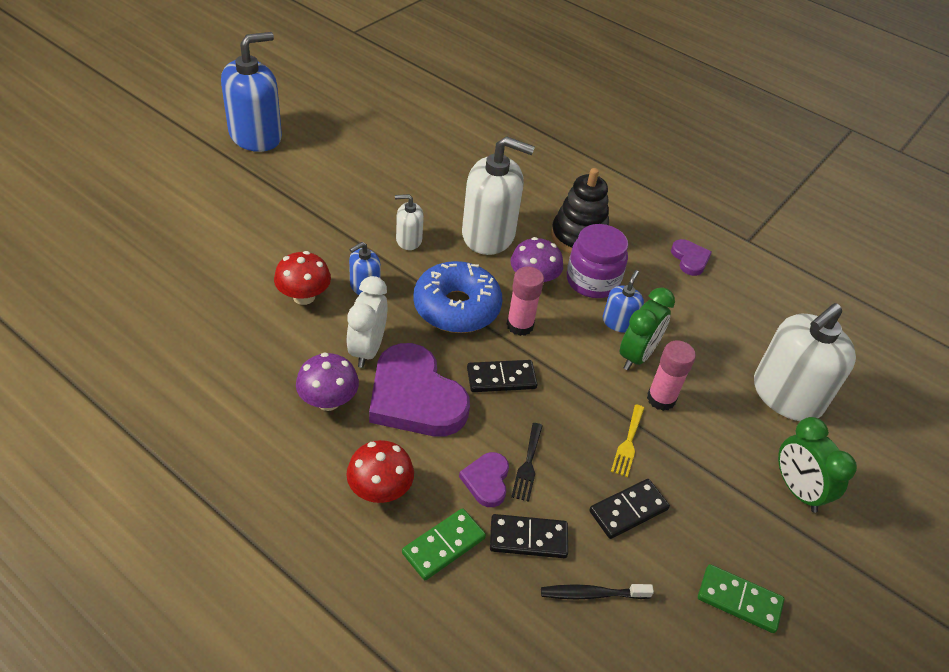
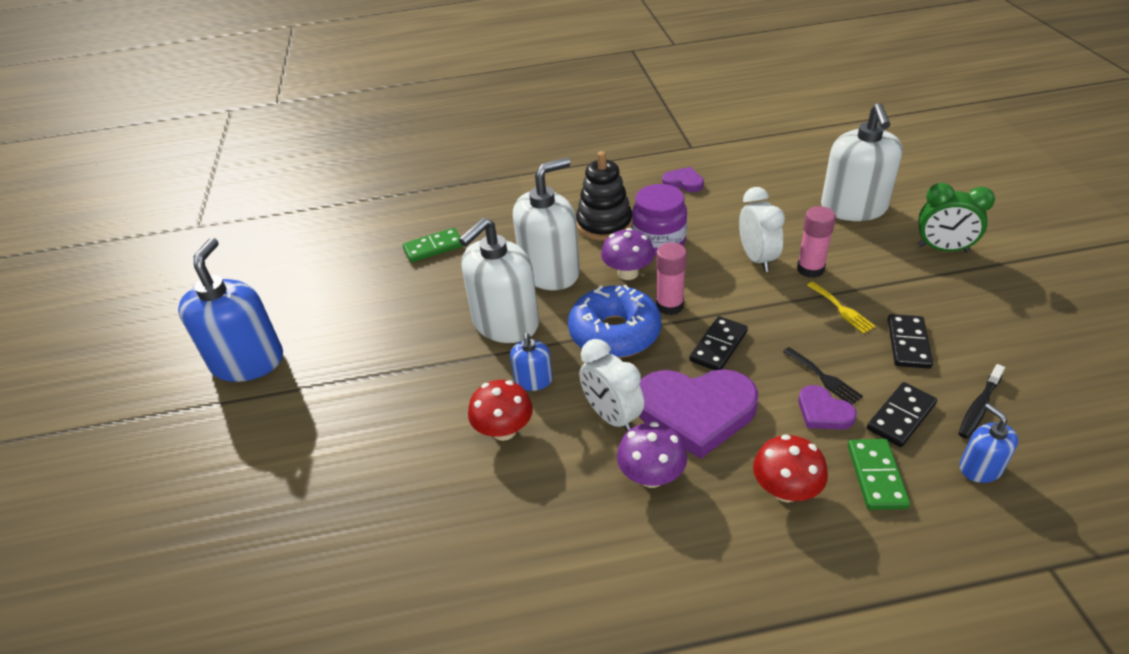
camera: 40 degrees left, 5 degrees down
white soap dispenser [395,194,424,250] -> white soap dispenser [459,218,539,343], size x2.08
blue soap dispenser [603,270,644,333] -> blue soap dispenser moved to [959,403,1018,483]
green clock [619,287,675,370] -> white clock [739,187,785,272]
green domino [698,564,784,633] -> green domino moved to [403,228,463,263]

